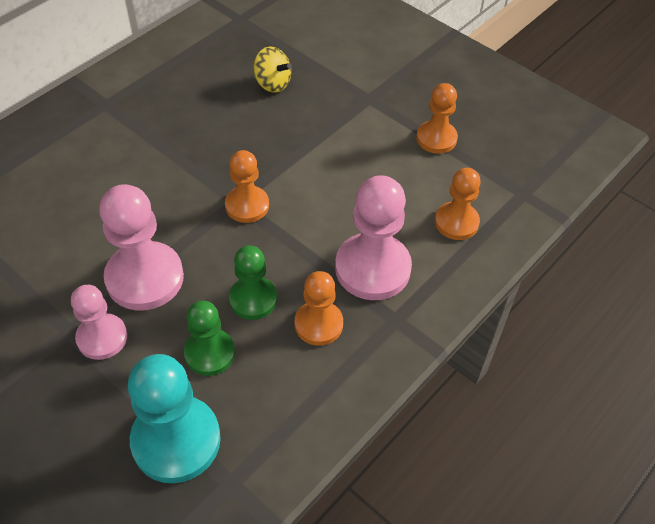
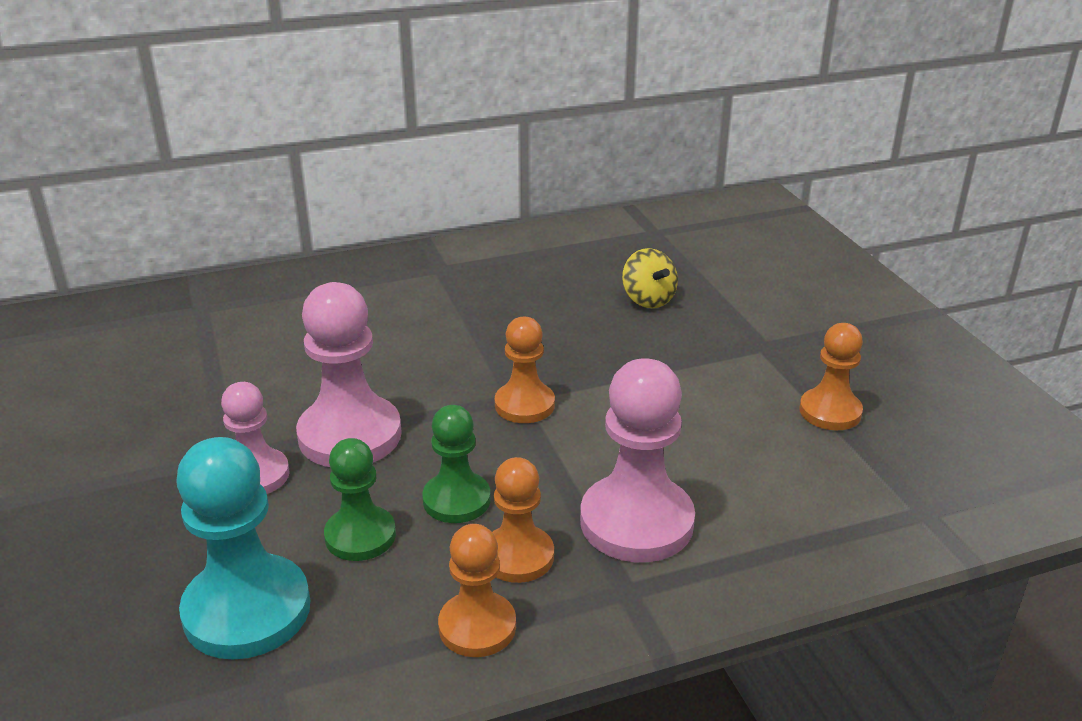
camera: 30 degrees right, 20 degrees down
orange pawn [435,168,481,240] -> orange pawn moved to [438,524,516,657]

